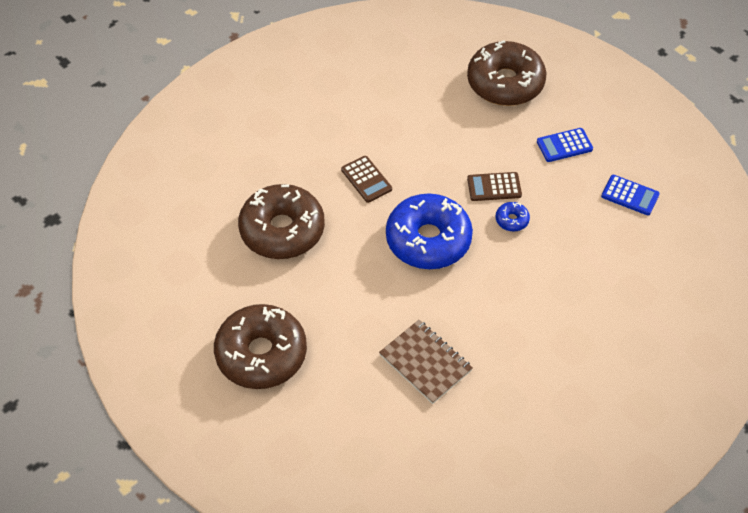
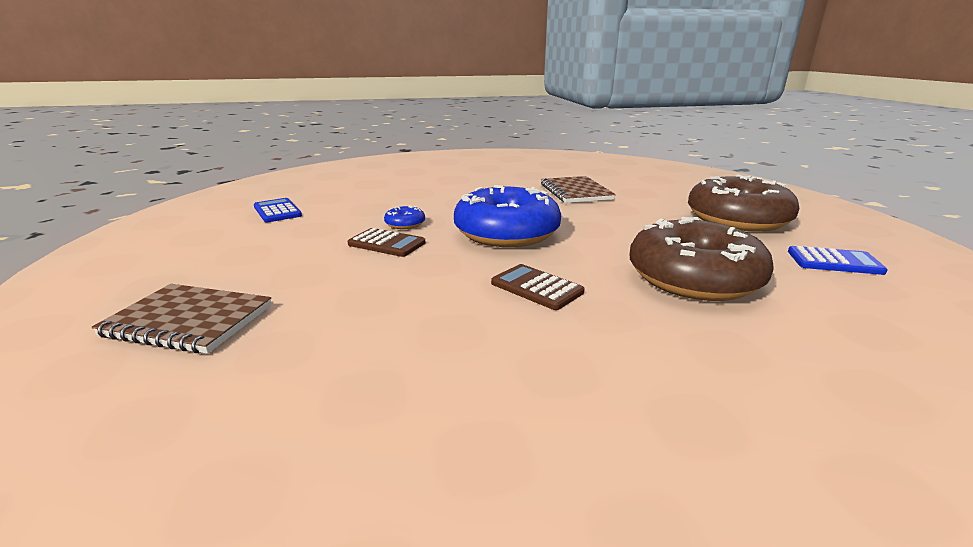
camera: 150 degrees left, 30 degrees down
brown calculator [341,156,392,203] -> brown calculator turned 45 degrees counterclockwise [491,264,584,310]
brown donut [467,40,546,106] -> brown notebook [92,284,271,354]
blue calculator [537,128,593,162] -> blue calculator moved to [788,246,888,275]

